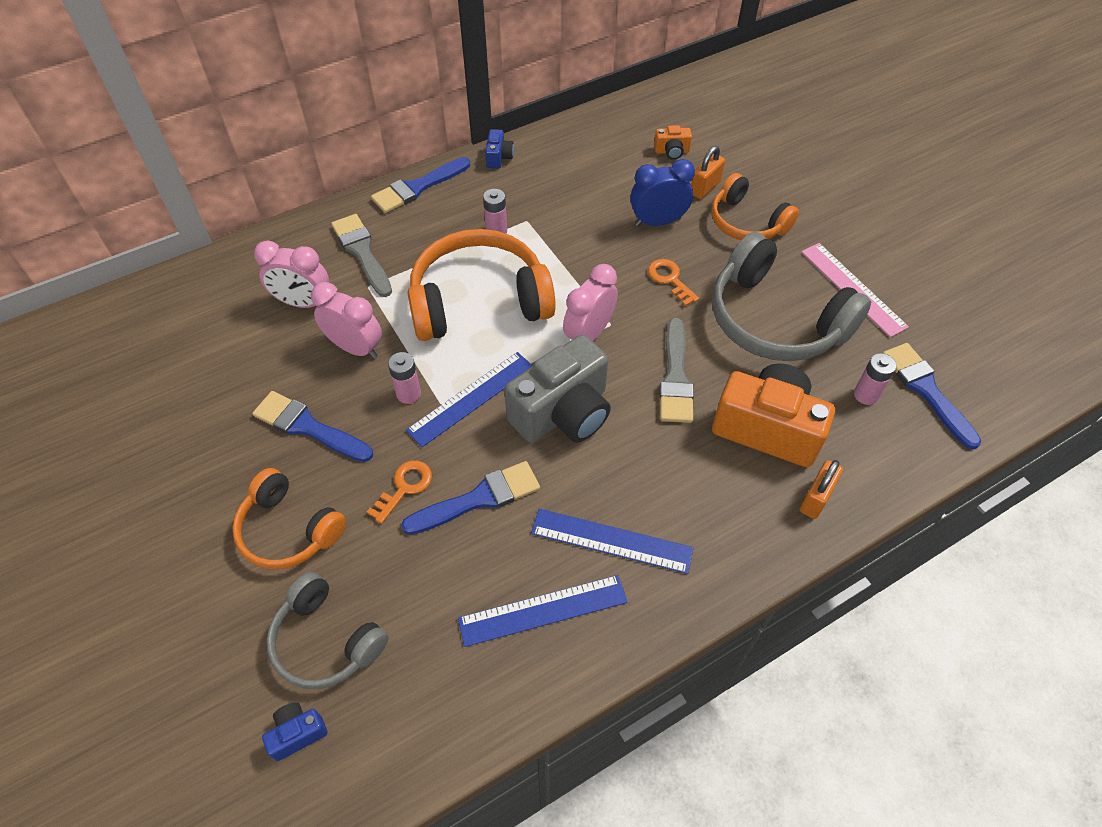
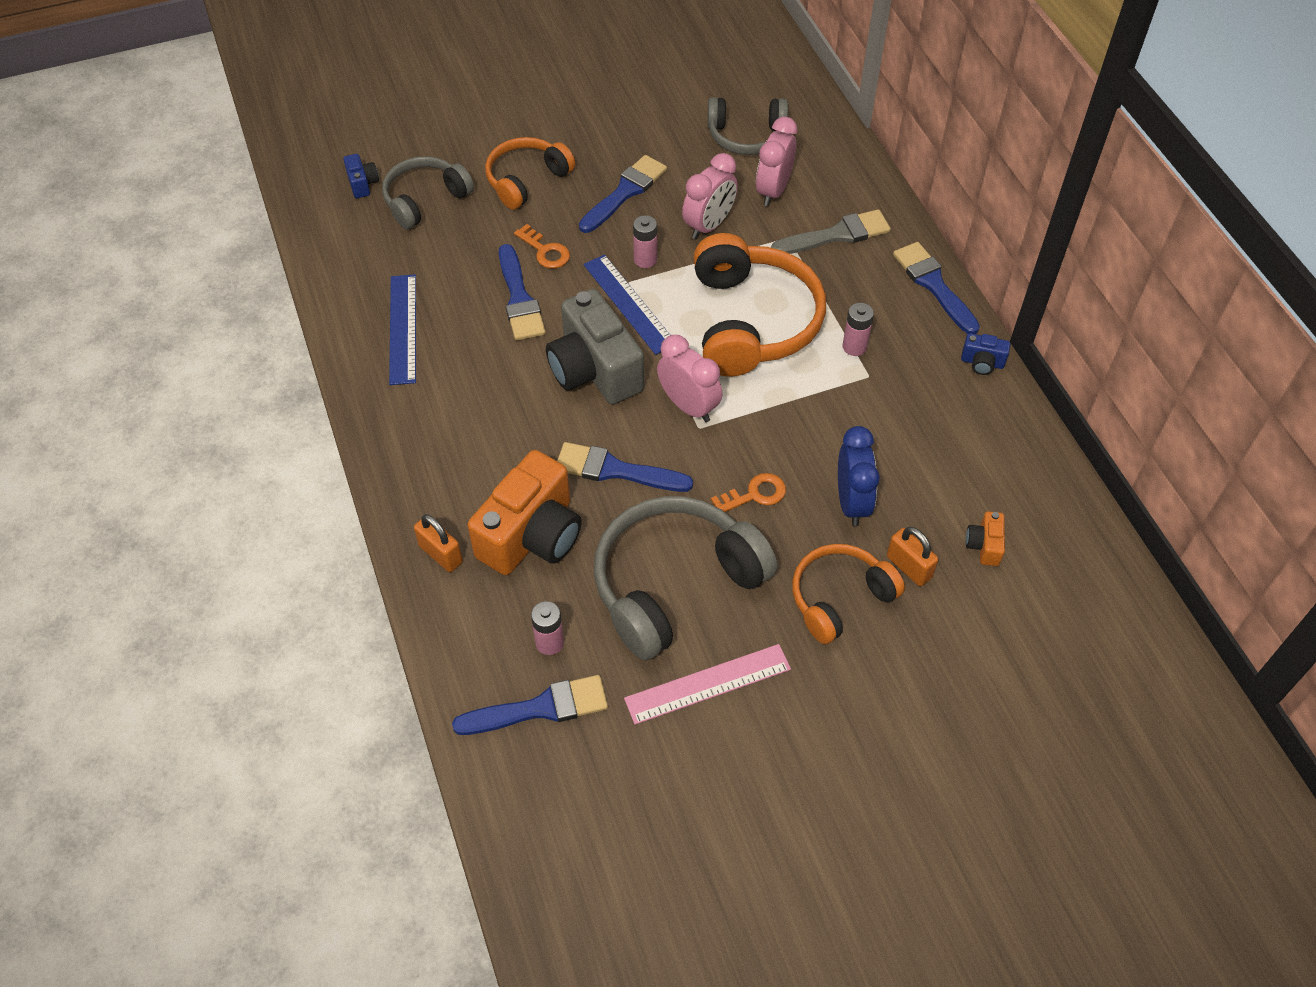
camera: 100 degrees right, 0 degrees up
blue ruler [531,509,693,574] -> none
grey brush [659,318,694,423] -> blue brush [557,442,693,492]
none -> grey headphones [707,97,788,155]

